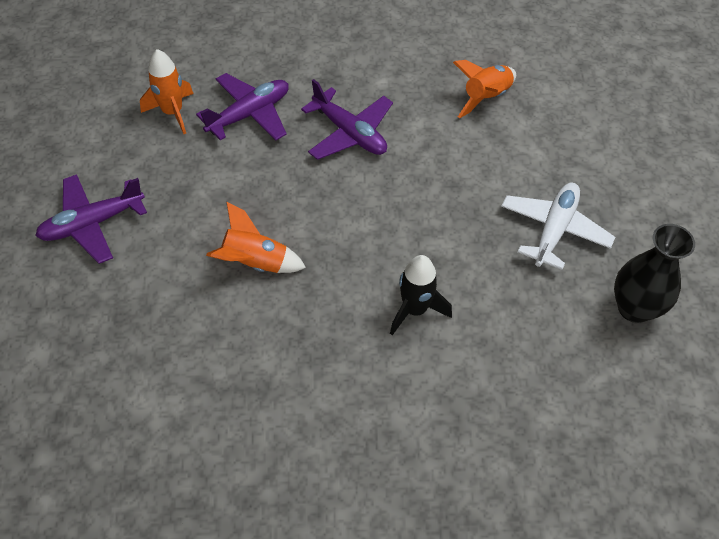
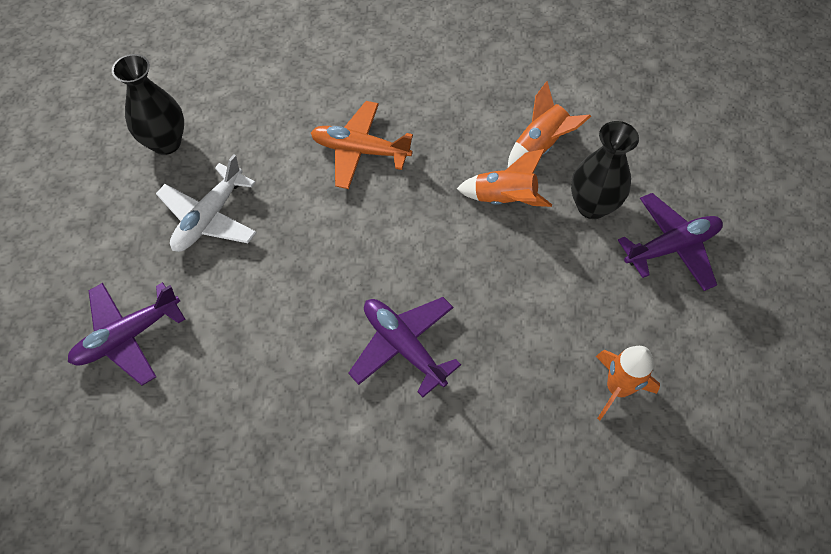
camera: 175 degrees left, 5 degrees up
purple plane [196,73,289,141] -> purple plane moved to [68,282,185,386]
black rocket [390,255,452,335] -> orange plane [311,101,413,189]
orange rocket [453,60,516,118] -> orange rocket moved to [508,81,591,167]
none -> black vase [571,121,639,219]

